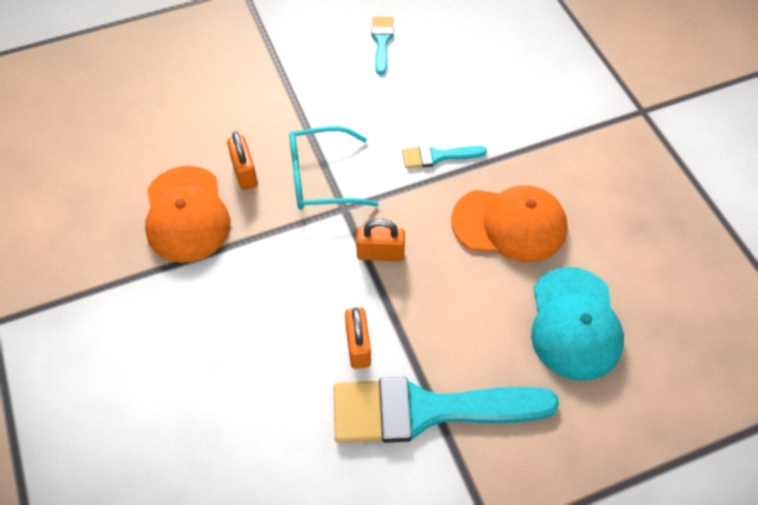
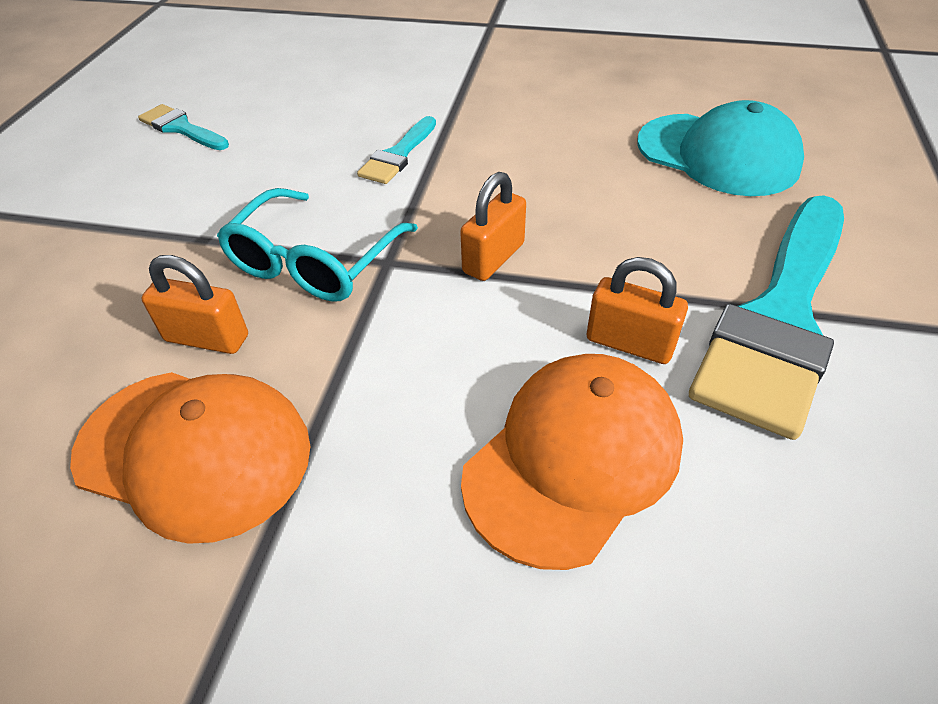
camera: 55 degrees left, 10 degrees down
orange cap [451,185,568,262] -> orange cap moved to [461,354,683,570]

